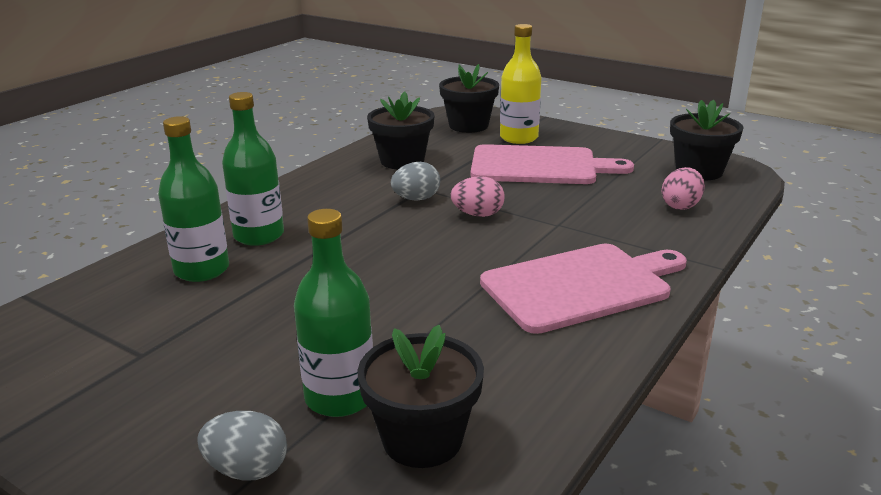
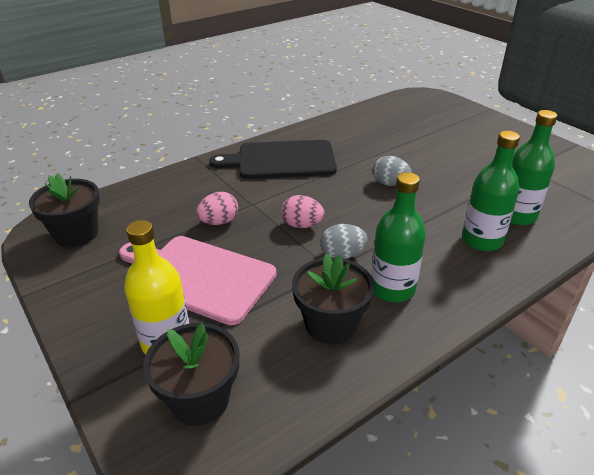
camera: 160 degrees left, 10 degrees up
grey egg [197,411,287,481] -> grey egg moved to [373,156,412,186]
green bottle [294,209,373,417] -> green bottle moved to [371,172,426,302]
black flower pot [357,325,484,468] -> none
pink cutting board [480,244,687,334] -> black cutting board [209,140,337,179]
pink egg [662,167,705,210] -> pink egg moved to [196,192,238,225]

